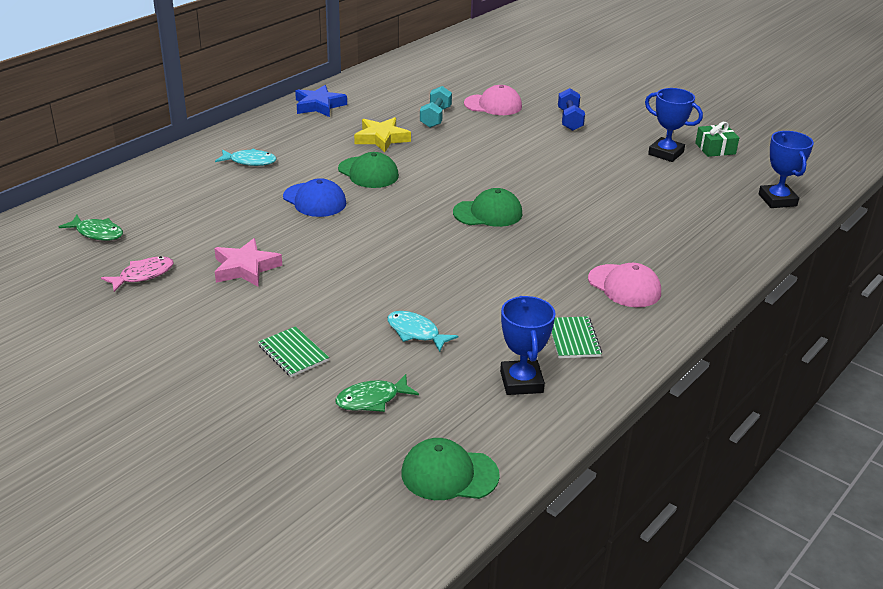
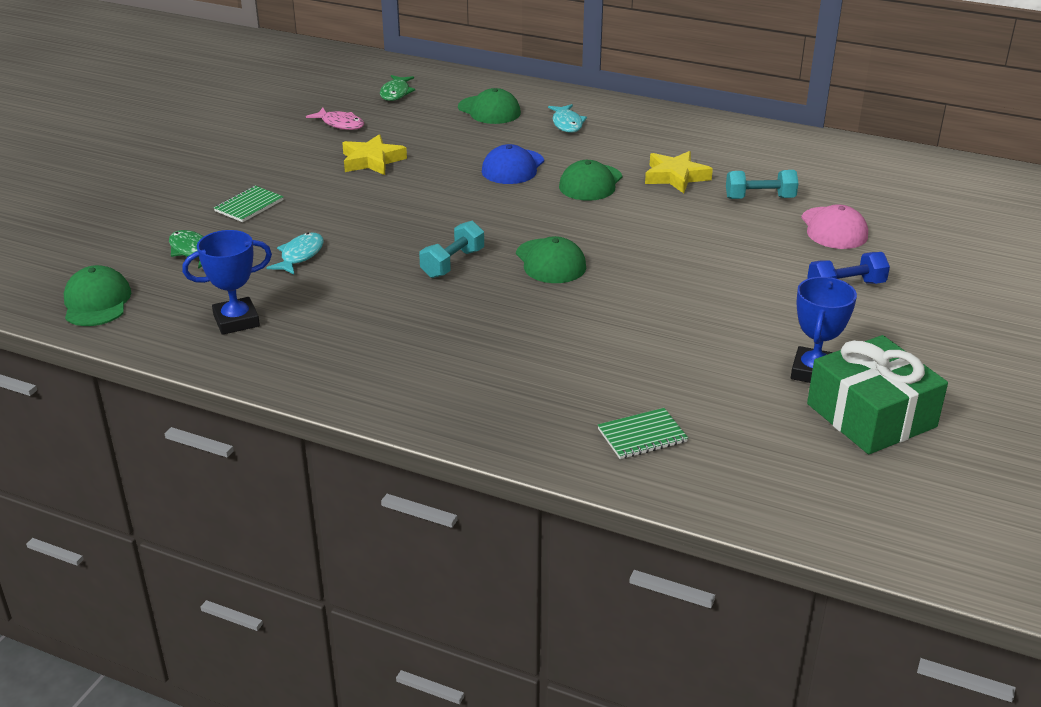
camera: 75 degrees right, 0 degrees up
pink star [214,238,282,287] -> yellow star [342,134,407,175]
blue star [295,85,347,117] -> none
green notebook [551,316,602,358] -> green notebook moved to [598,408,688,459]
pink cap [588,263,661,307] -> none
green gift [695,122,739,157] -> green gift [807,335,948,454], size x1.88
blue trophy [758,131,814,208] -> none
none -> turquoise dumbbell [419,221,484,278]
none -> green cap [458,88,521,124]

